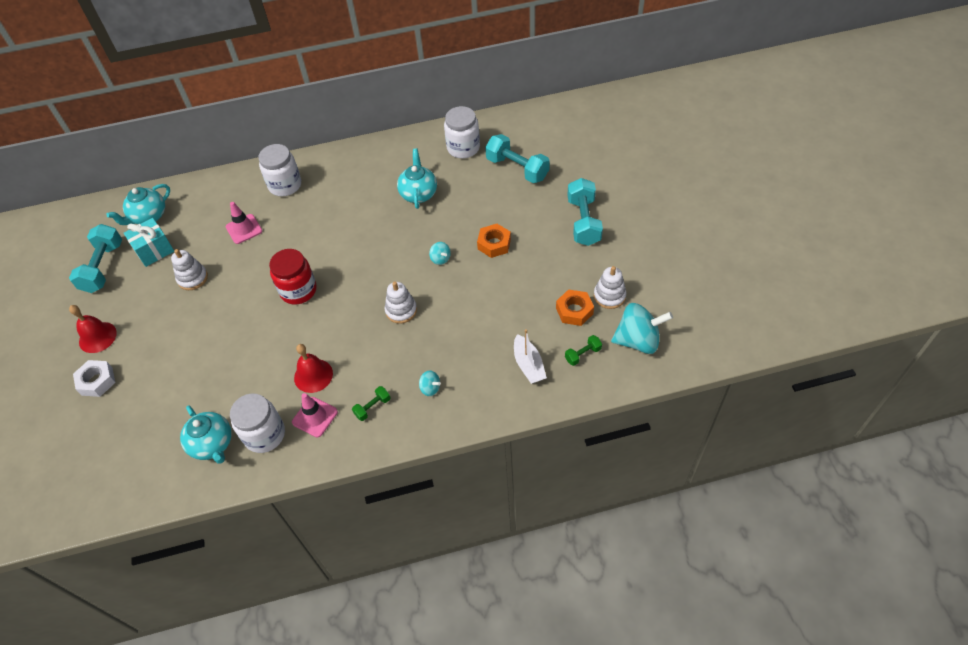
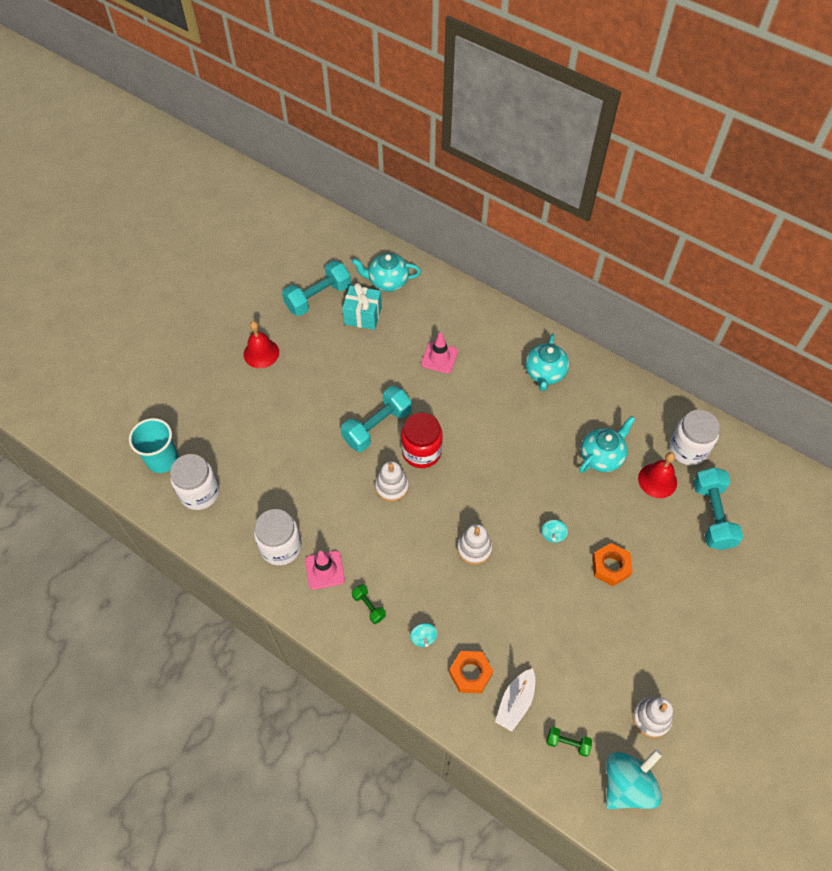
camera: 45 degrees right, 5 degrees up
white nut [73,360,115,397] -> none
white stacking toy [171,249,208,290] -> white stacking toy moved to [375,461,409,502]
turquoise teapot [180,405,232,464] -> turquoise teapot moved to [525,333,569,391]
white jar [258,144,301,196] -> white jar moved to [170,454,220,510]
red bell [294,344,333,393] -> red bell moved to [638,452,677,498]
green dumbbell [352,386,390,421] -> green dumbbell turned 45 degrees clockwise [352,584,386,624]
orange nut [556,289,594,326] -> orange nut moved to [449,651,493,693]
turquoise dumbbell [568,178,603,246] -> turquoise dumbbell moved to [341,386,412,452]
turquoise spinning top [611,303,673,354] -> turquoise spinning top turned 90 degrees counterclockwise [606,749,663,809]
none -> turquoise cup [129,418,178,473]

